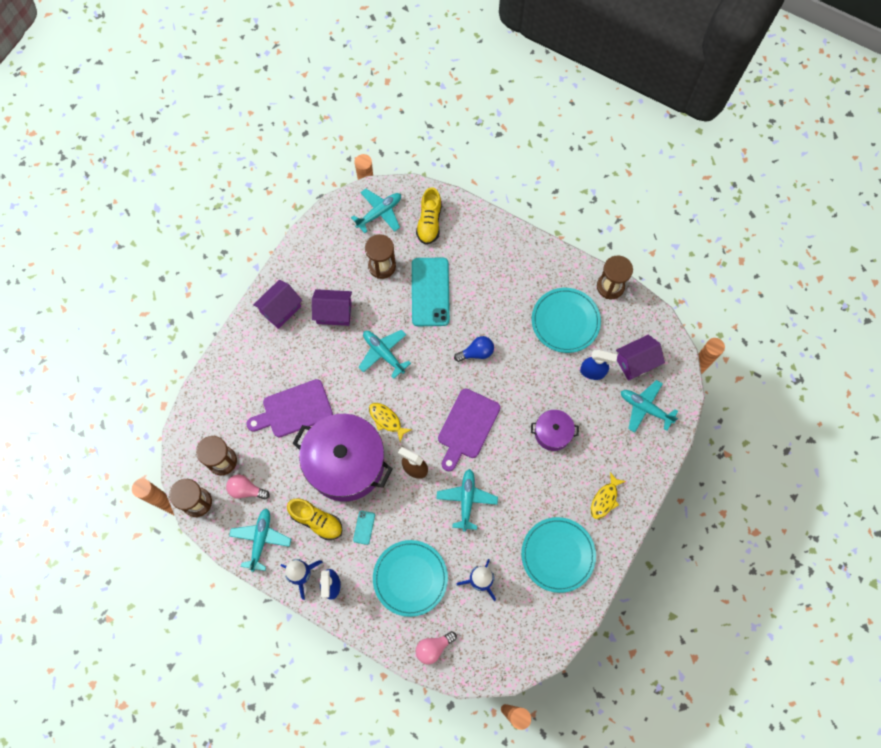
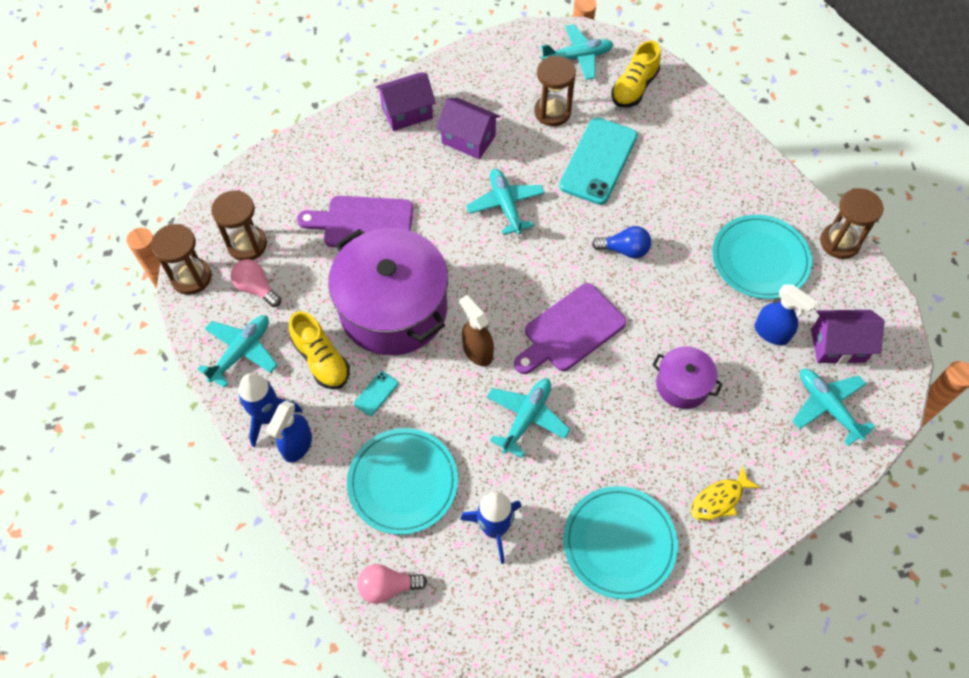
camera: 25 degrees right, 10 degrees down
yellow fish [369,403,412,442] -> none

